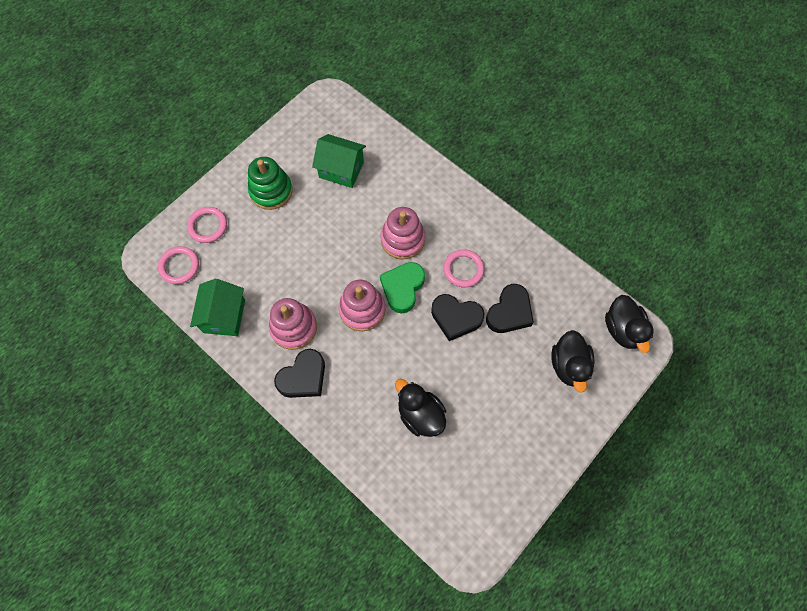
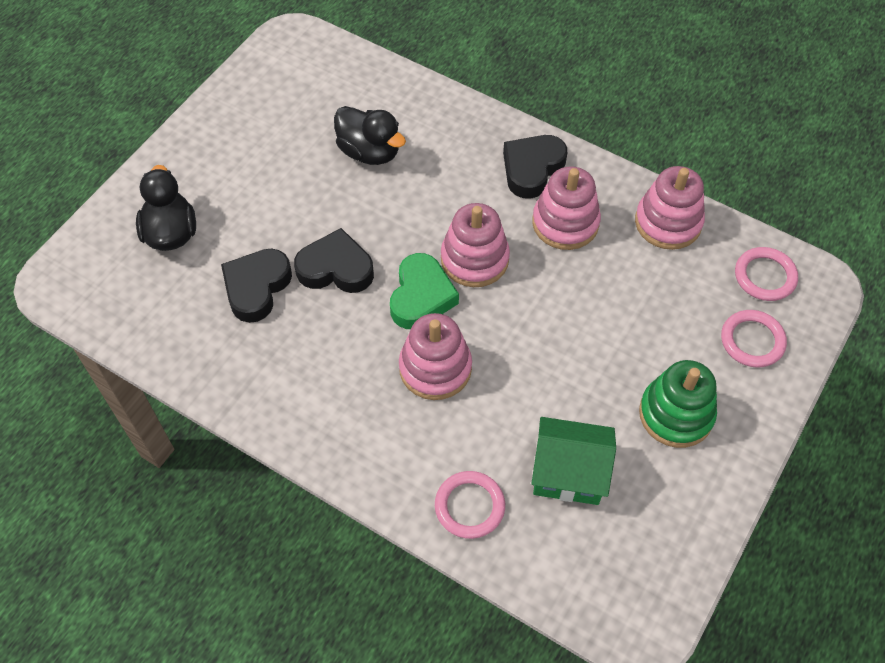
camera: 170 degrees right, 10 degrees down
green house [190,279,245,336] -> pink stacking toy [635,166,705,250]
pink ring [444,249,484,287] -> pink ring moved to [435,471,505,539]
black duck [605,295,654,353] -> none

